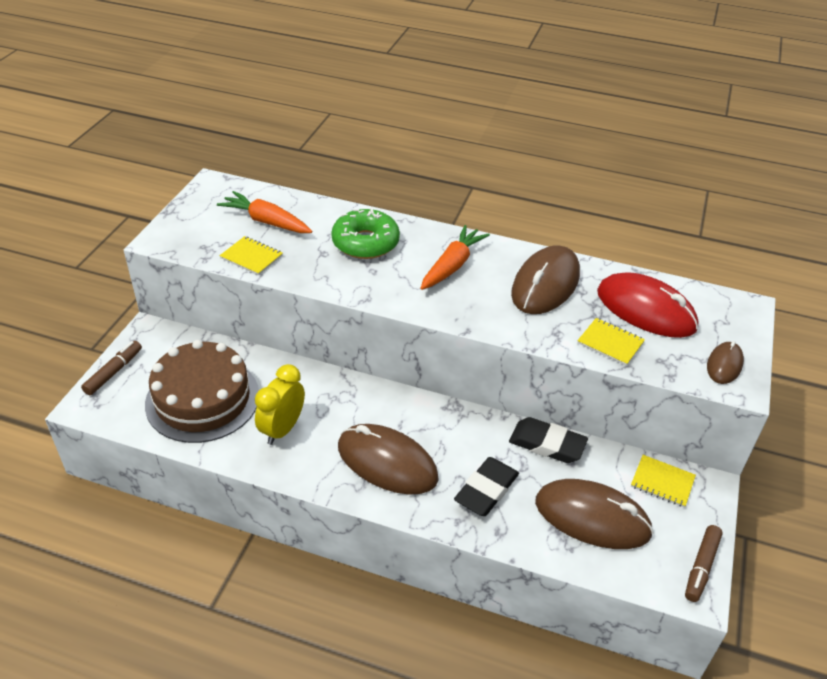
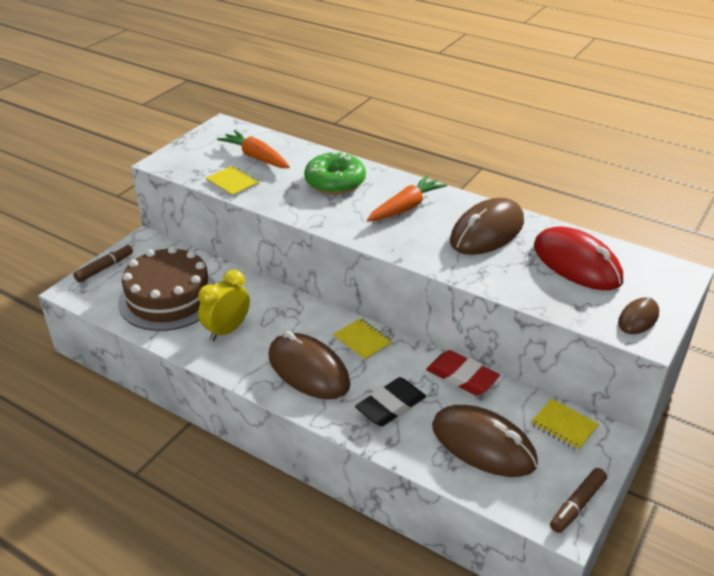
camera: 15 degrees right, 5 degrees down
black eraser [509,417,588,463] -> red eraser [426,350,500,395]
yellow notebook [577,318,645,366] -> yellow notebook moved to [333,318,392,361]

